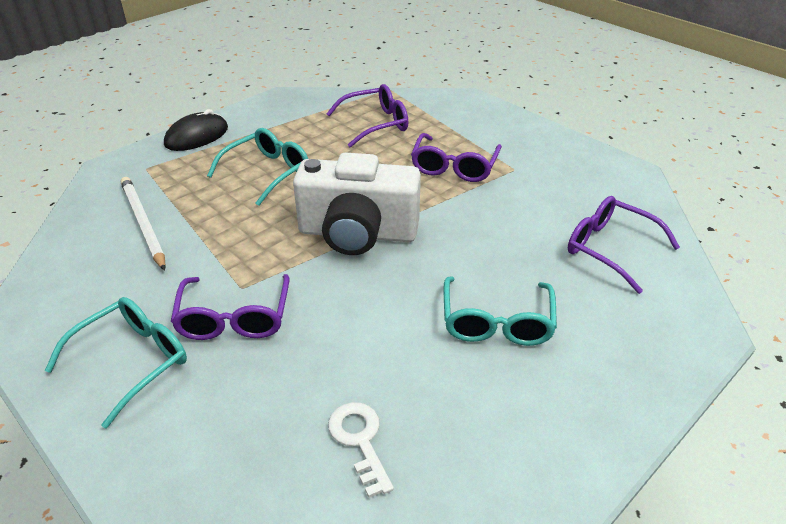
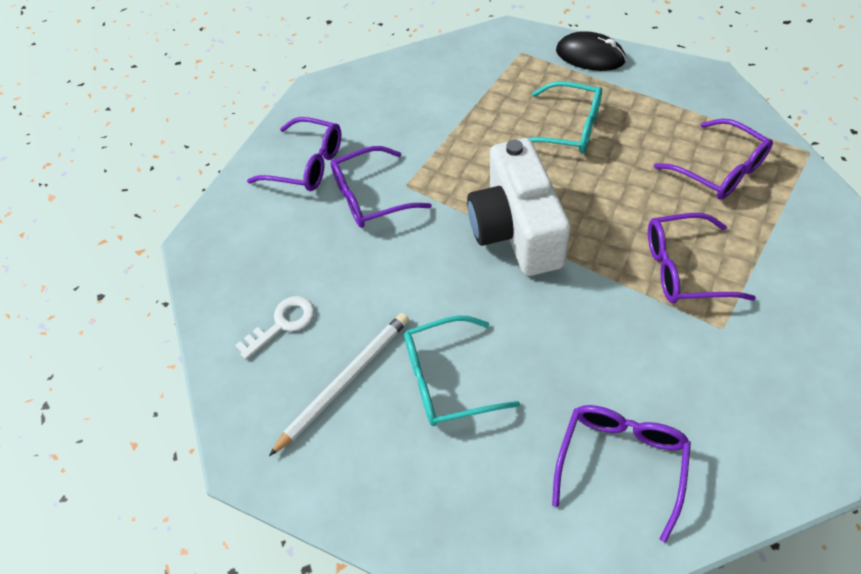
camera: 75 degrees right, 15 degrees up
turquoise glasses [45,297,187,429] -> purple glasses [247,117,341,191]
white pencil [121,177,166,271] -> white pencil moved to [269,313,409,456]

